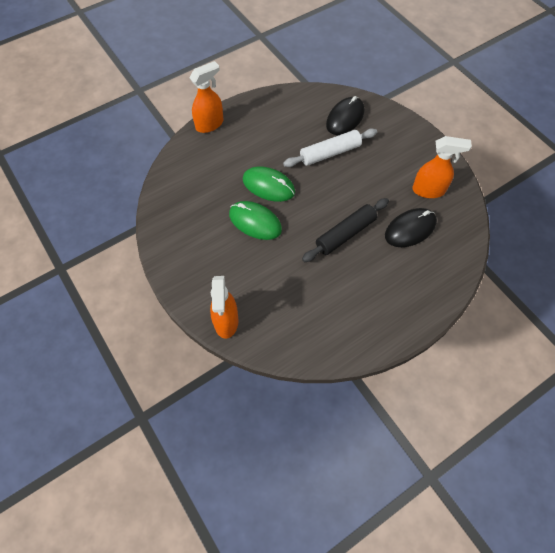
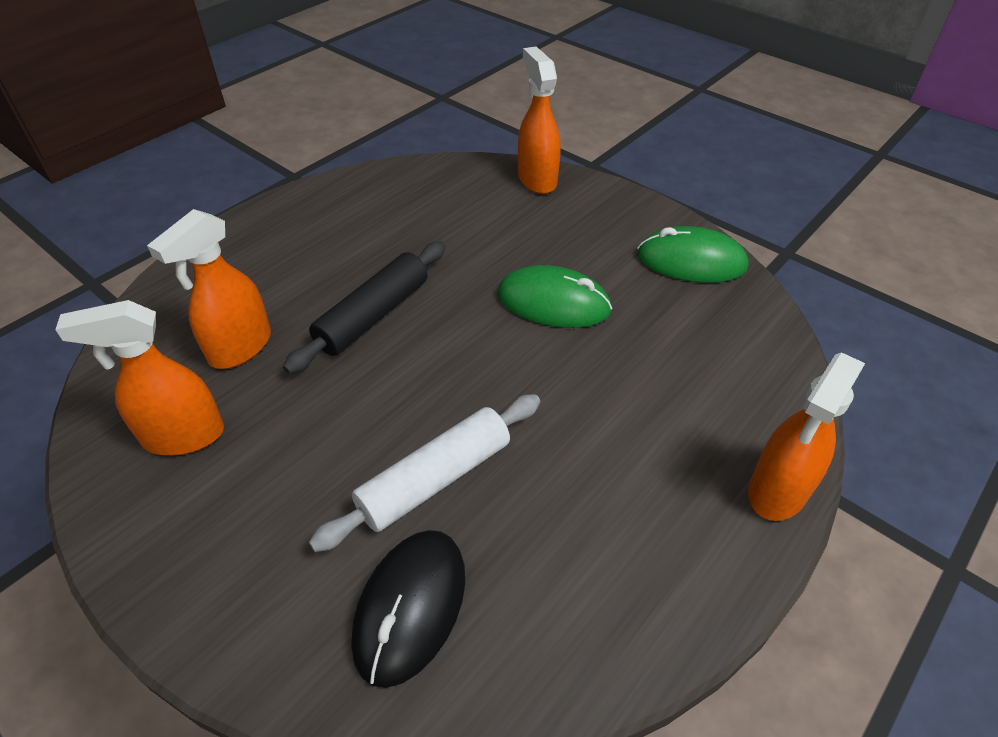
camera: 165 degrees right, 15 degrees down
green mouse [243,166,295,202] -> green mouse moved to [637,226,749,283]
black mouse [385,208,437,247] -> orange spray bottle [147,209,271,369]

